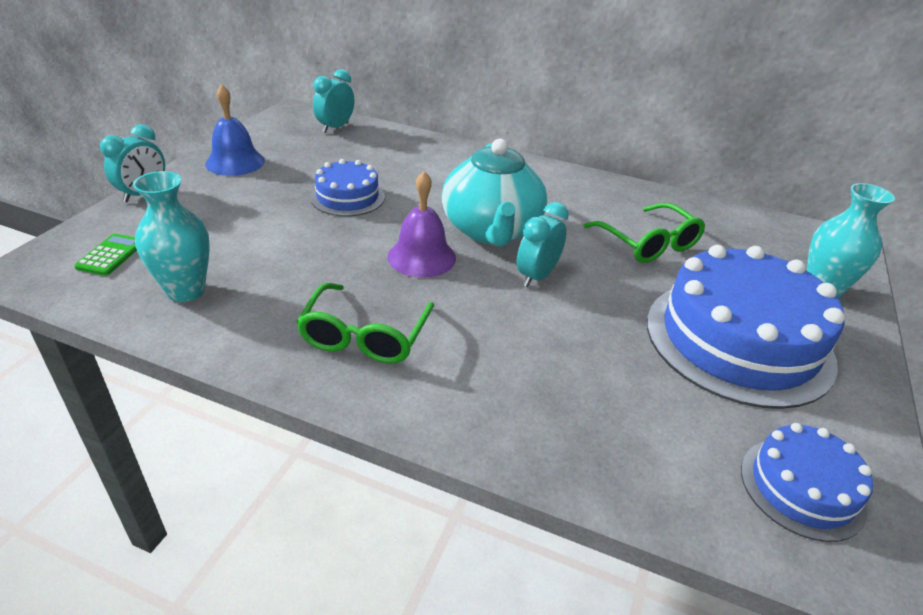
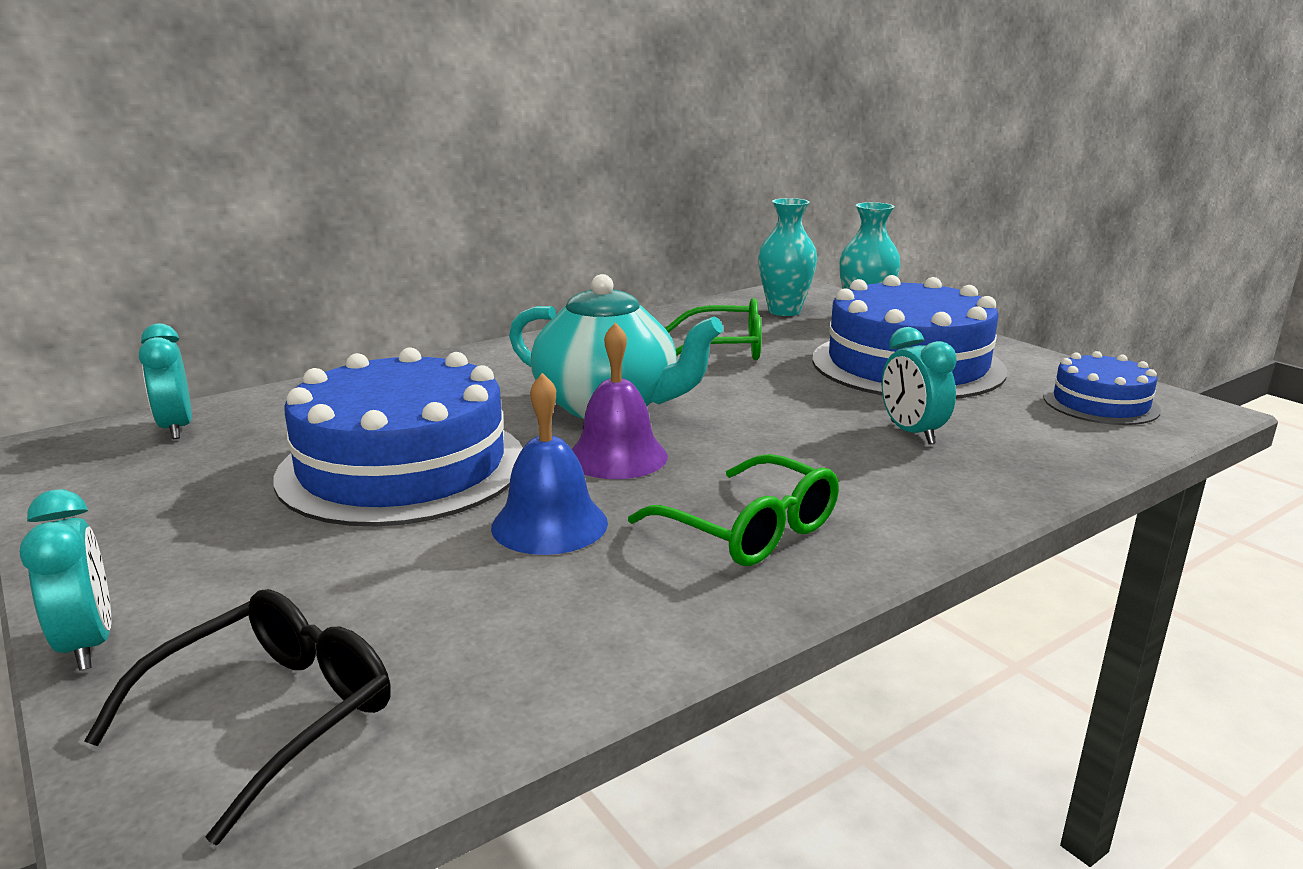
camera: 55 degrees left, 15 degrees down
green calculator [74,234,137,276] -> black glasses [84,589,391,845]
turquoise vase [133,171,210,302] -> turquoise vase moved to [758,198,817,316]
blue bell [205,84,265,176] -> blue bell moved to [491,373,608,555]
blue cake [310,159,385,216] -> blue cake [273,347,523,526], size x1.95
turquoise clock [517,202,569,287] -> turquoise clock moved to [882,327,957,444]

